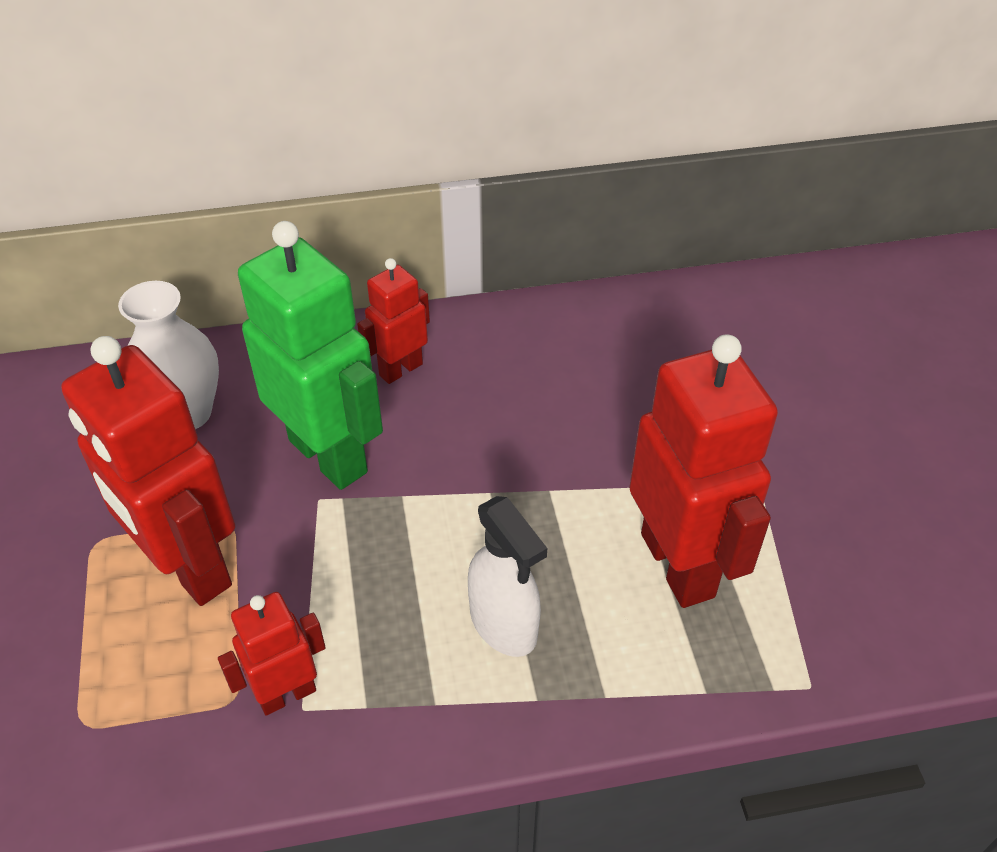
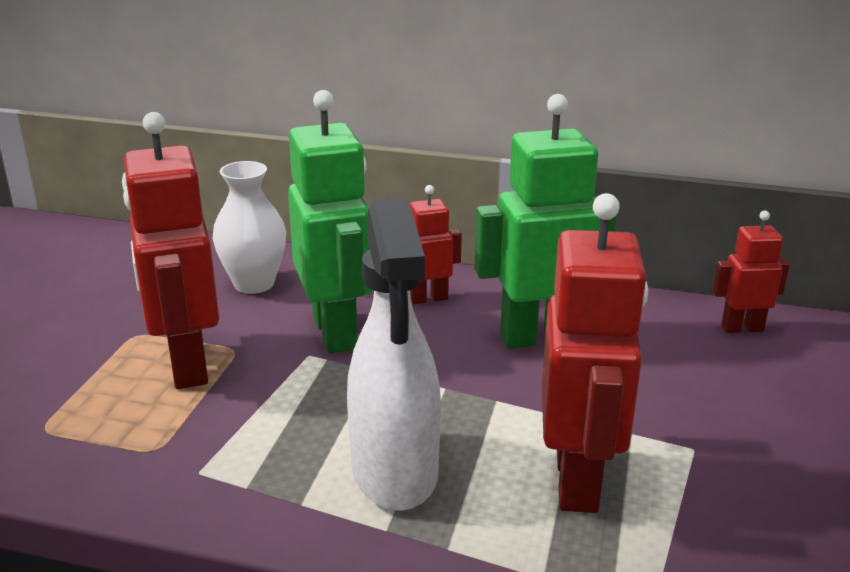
camera: 25 degrees right, 20 degrees down
red robot [218,592,326,716] -> red robot moved to [713,211,790,333]
white spray bottle [468,496,547,657] -> white spray bottle [347,198,441,511], size x1.63
none -> green robot [474,94,617,349]

